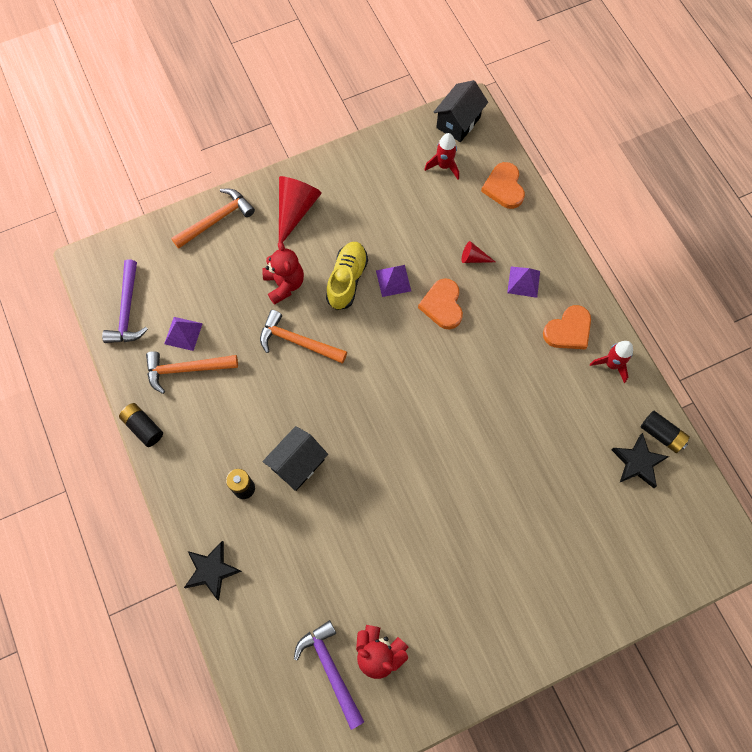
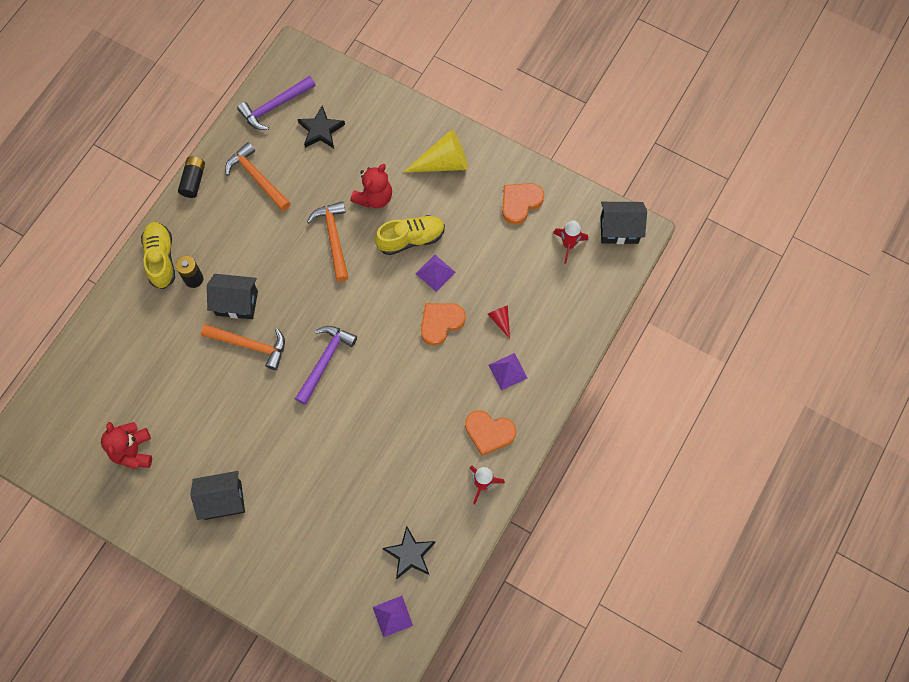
camera: 55 degrees right, 0 degrees up
purple pyramid [164,317,203,351] -> purple pyramid moved to [373,596,413,637]
orange hammer [171,189,255,249] -> orange hammer moved to [201,324,285,370]
black star [184,541,242,600] -> black star moved to [298,105,345,148]
red cone [279,176,322,242] -> yellow cone [403,129,468,173]
purple hammer [294,620,364,730] -> purple hammer moved to [295,326,357,405]
orange heart [481,162,525,209] -> orange heart moved to [502,183,544,224]
black battery [641,411,690,453] -> none
none -> yellow shoe [141,222,175,289]
none -> black house [190,471,245,520]

